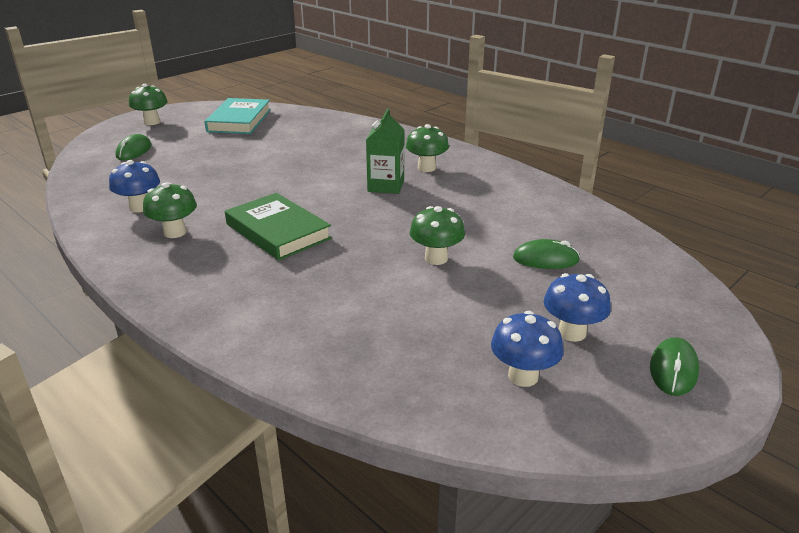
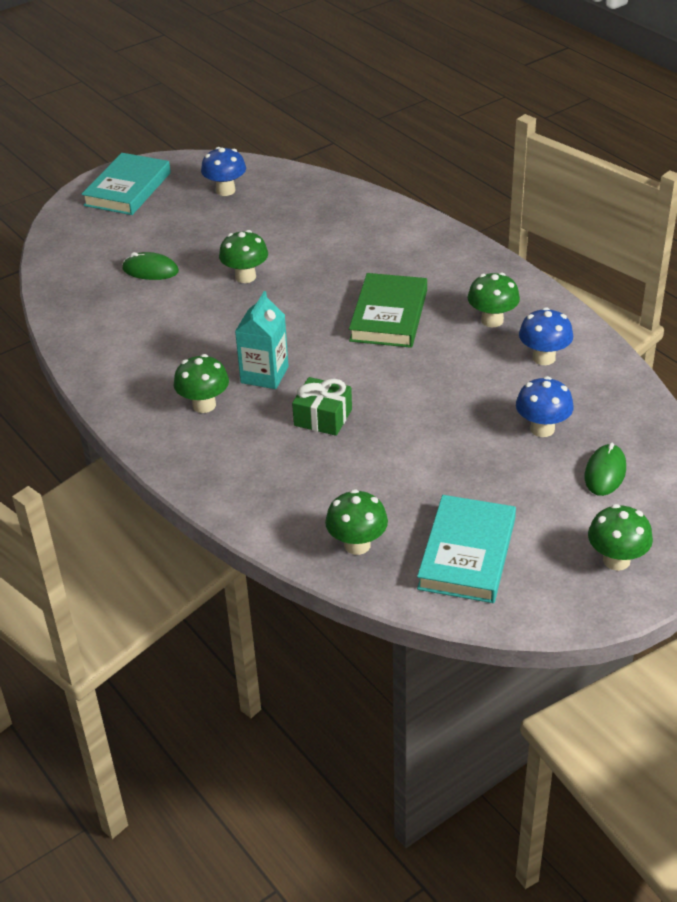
camera: 170 degrees left, 10 degrees up
green book [225,193,332,260] -> green book turned 45 degrees clockwise [349,273,427,348]
green carton [366,108,404,194] -> turquoise carton [235,291,289,389]
blue mushroom [544,273,611,342] -> blue mushroom moved to [516,376,574,437]
green mouse [650,337,699,396] -> turquoise book [82,153,171,215]
none -> green gift [292,377,352,436]
none -> green mushroom [325,489,388,555]

